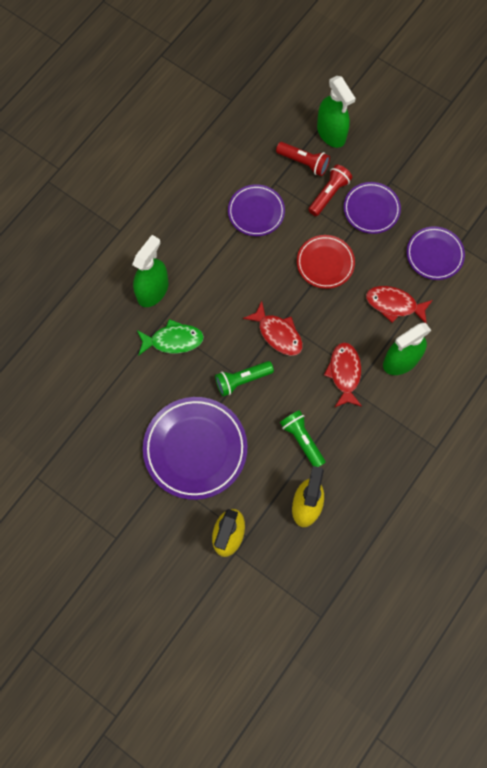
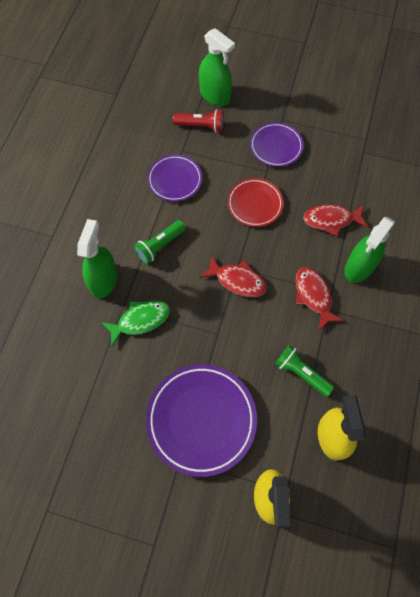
camera: 20 degrees left, 5 degrees down
green flashlight [215,361,274,397] -> green flashlight moved to [133,220,186,264]
red flashlight [308,165,352,216] -> none
purple plate [407,226,465,280] -> none

